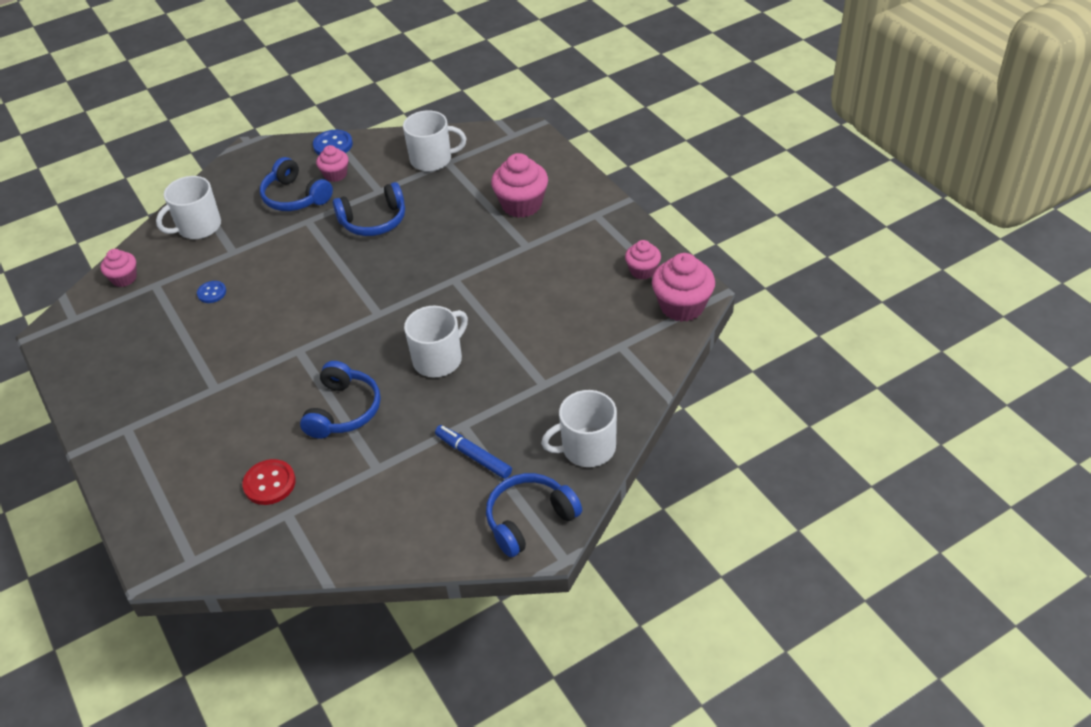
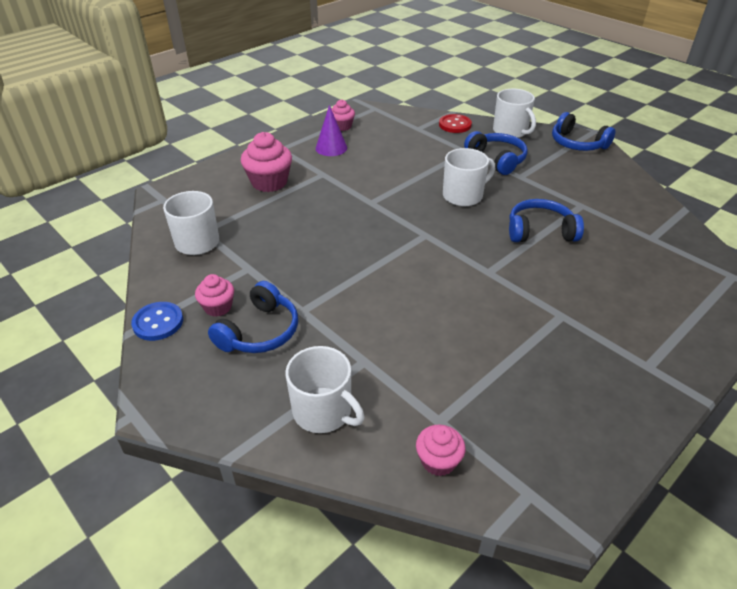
camera: 105 degrees left, 5 degrees down
blue button [197,281,226,303] -> none
red button [242,459,296,505] -> red button moved to [439,114,472,133]
blue headphones [333,182,405,236] -> blue headphones moved to [464,131,528,175]
white mug [404,306,468,378] -> white mug turned 120 degrees clockwise [443,148,495,206]
blue marker [435,425,512,479] -> none
pink cupcake [652,253,715,322] -> none
none -> purple cone [316,105,347,156]

